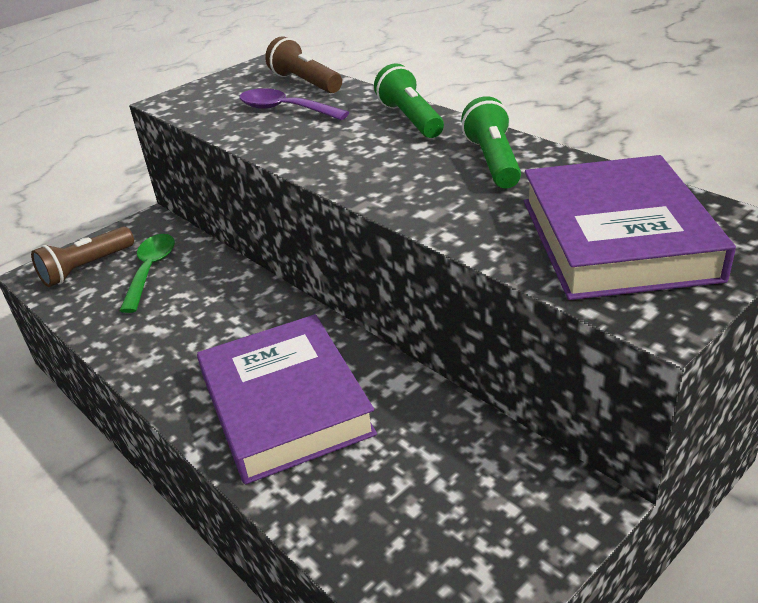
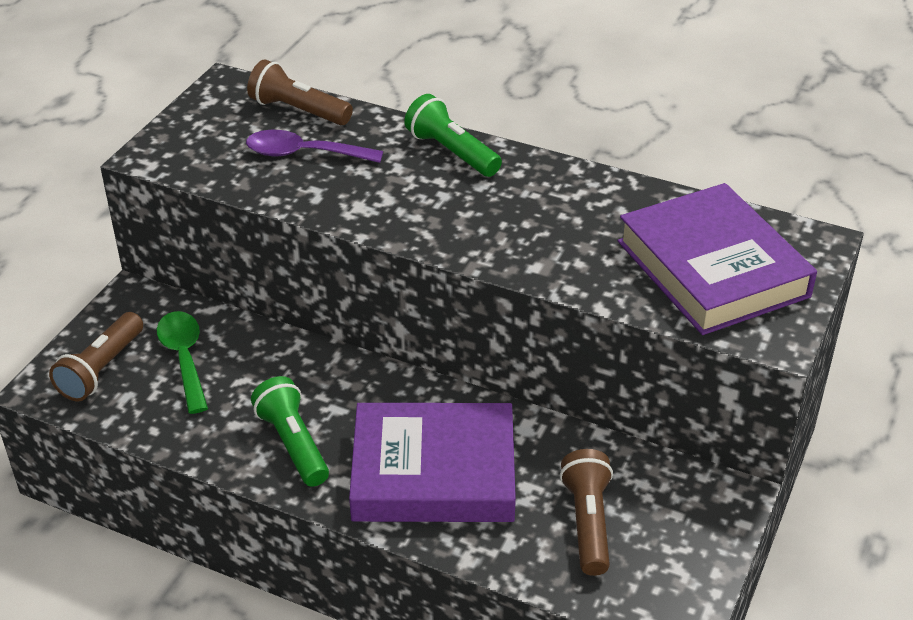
camera: 25 degrees left, 5 degrees up
purple book [197,314,377,485] -> purple book turned 45 degrees counterclockwise [349,403,516,522]
green flashlight [461,96,521,189] -> green flashlight moved to [251,376,329,487]
none -> brown flashlight [560,449,613,576]

